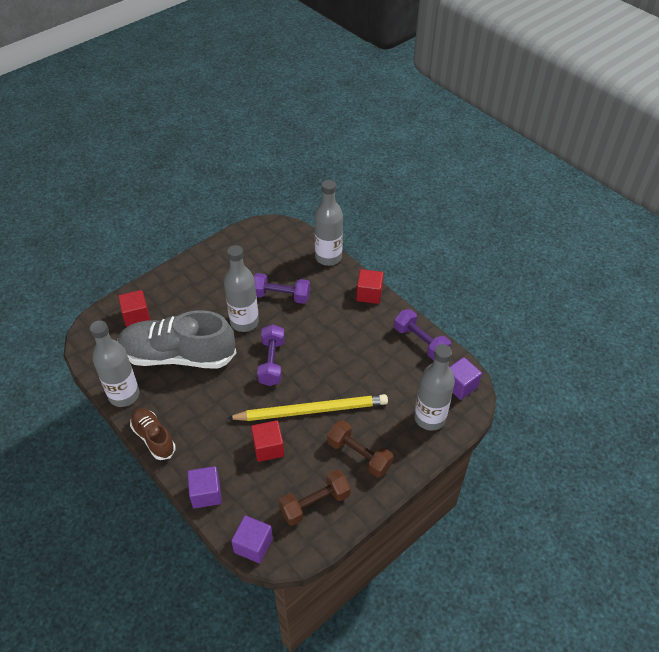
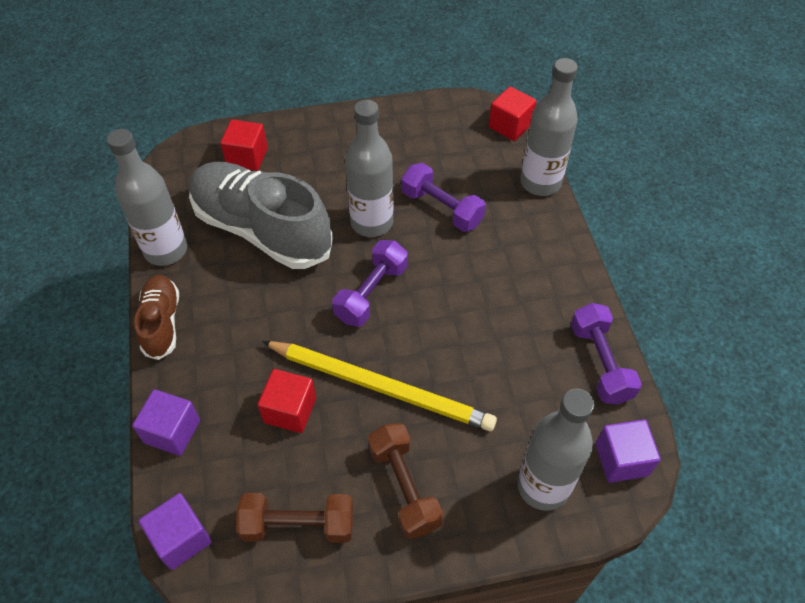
camera: 30 degrees right, 5 degrees up
red cube [356,269,384,304] -> red cube moved to [489,86,537,141]

